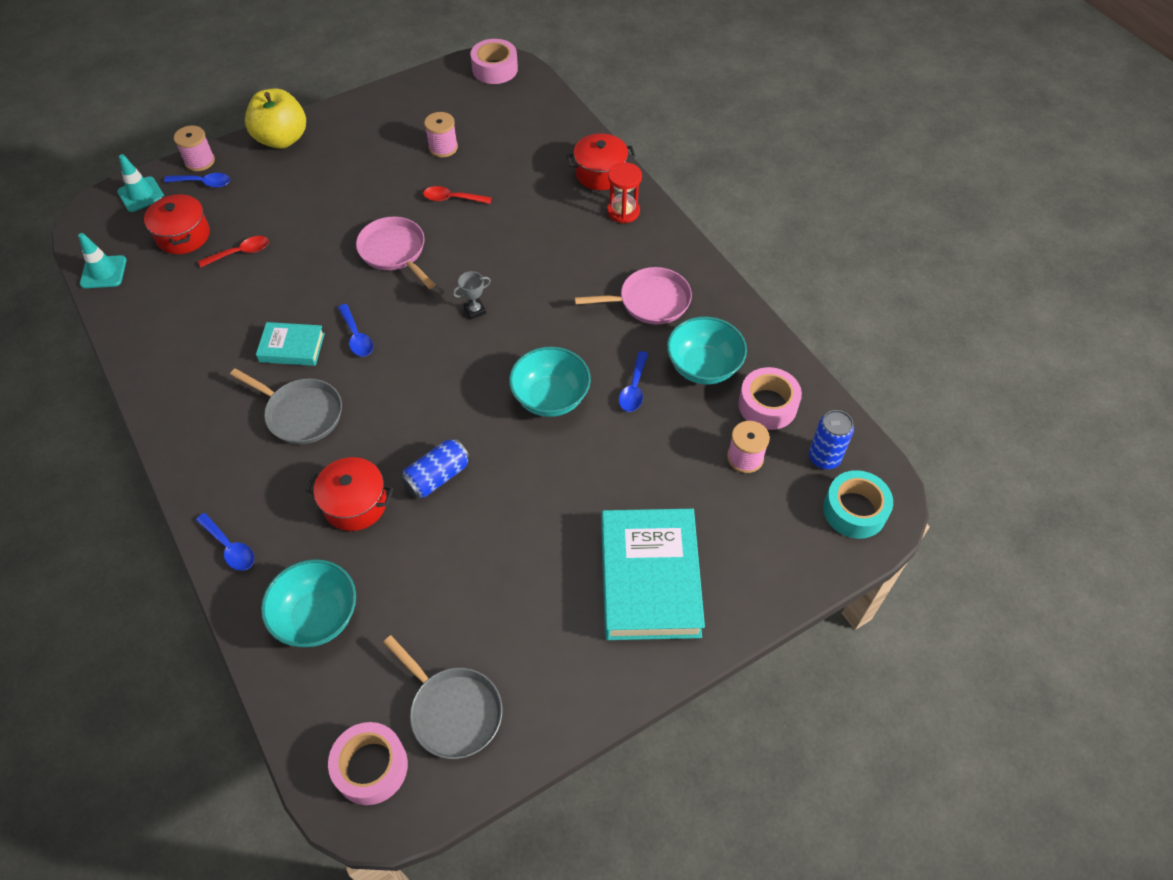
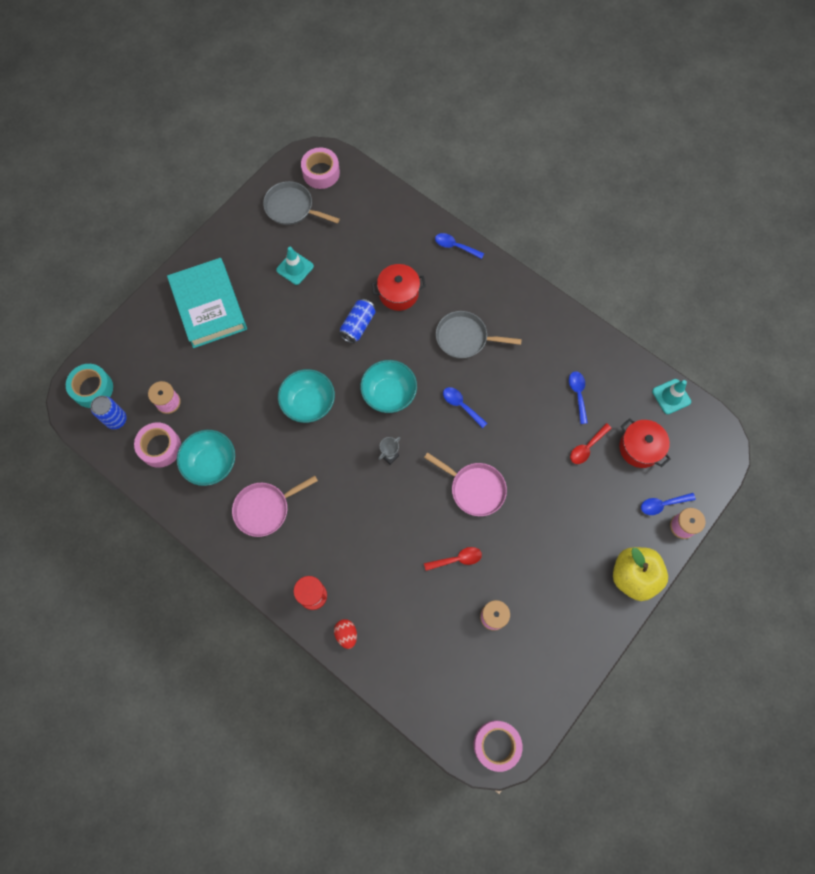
camera: 160 degrees right, 15 degrees up
turquoise traffic cone [117,154,164,212] -> turquoise traffic cone moved to [276,247,314,285]
turquoise book [256,322,325,366] -> none
turquoise bowl [261,559,356,647] -> turquoise bowl moved to [360,360,417,413]
red pot [566,133,636,190] -> red egg [334,619,357,649]
blue spoon [619,351,648,412] -> blue spoon moved to [569,371,588,424]

